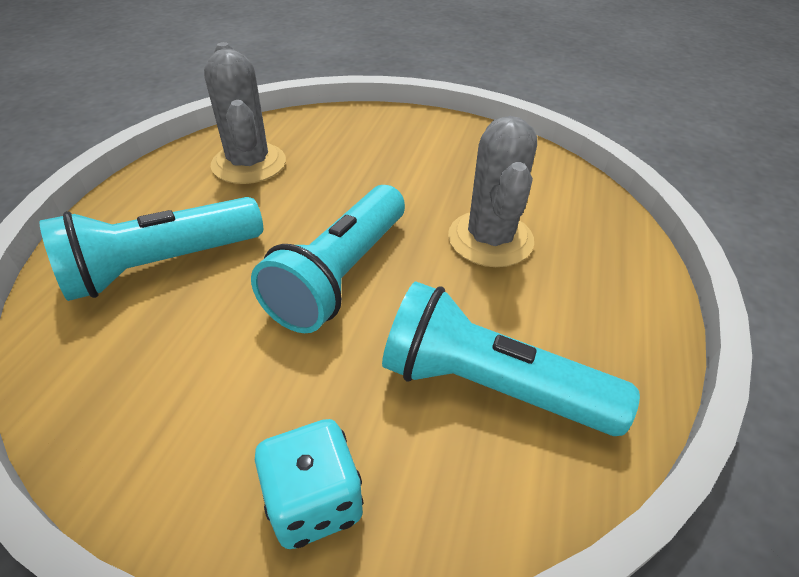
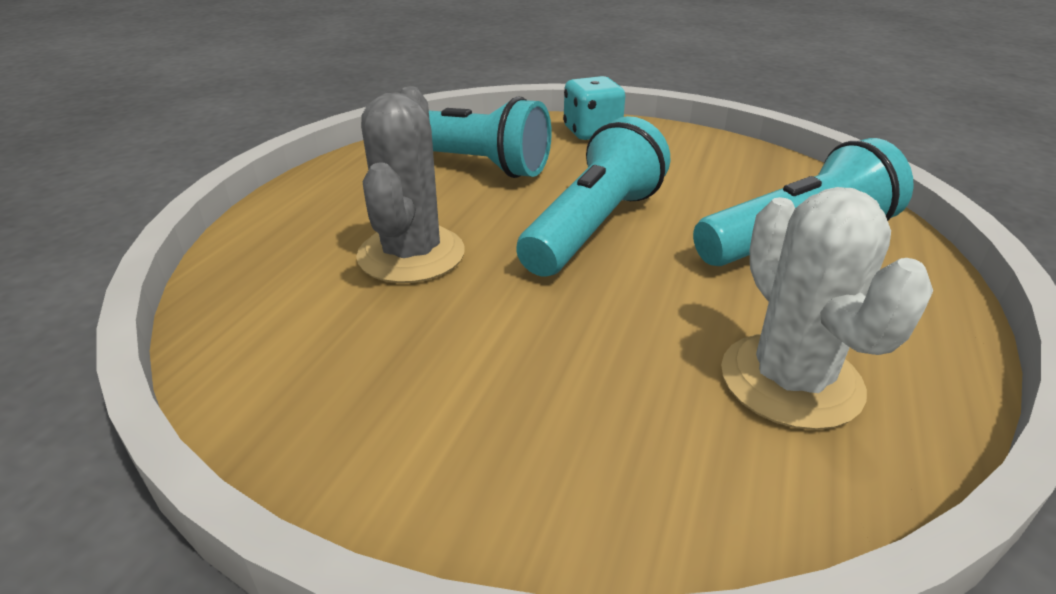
camera: 175 degrees left, 10 degrees down
grey cactus [204,42,286,184] -> white cactus [721,187,933,430]

